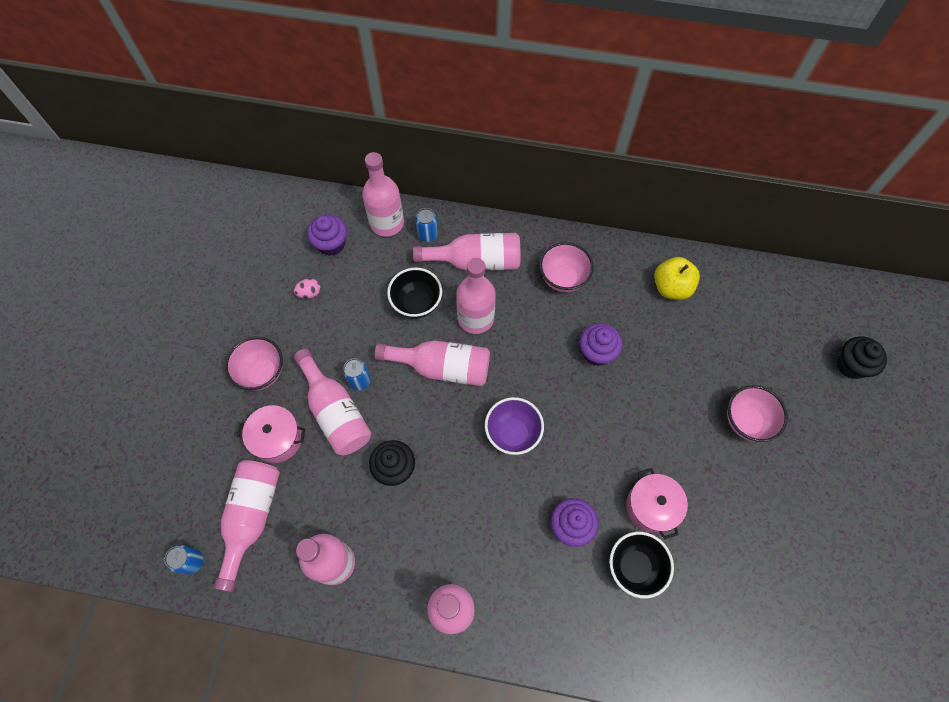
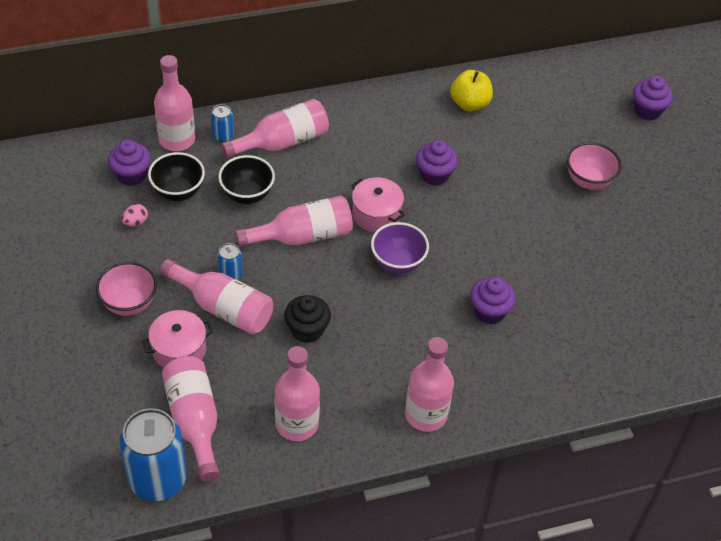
camera: 30 degrees left, 15 degrees down
blue can [164,545,203,575] -> blue can [119,408,187,501], size x2.19
pink bottle [456,258,496,334] -> none
pink bowl [539,242,594,292] -> none
black bowl [609,532,674,599] -> black bowl moved to [148,152,205,201]
pink pot [626,468,688,539] -> pink pot moved to [351,177,405,232]
black cupcake [837,336,887,379] -> purple cupcake [633,76,673,120]

